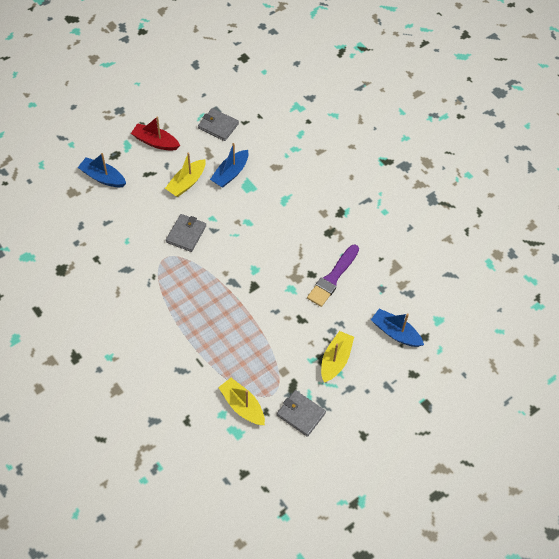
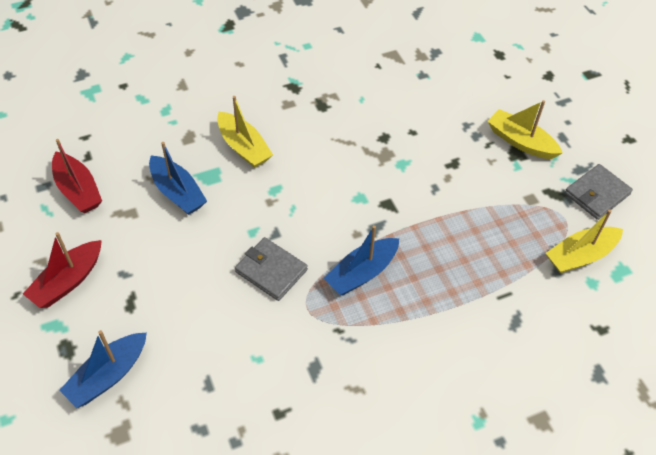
camera: 75 degrees left, 5 degrees down
yellow boat [165,152,206,197] -> yellow boat moved to [217,96,273,168]
grey wallet [198,108,239,141] -> red boat [52,139,102,213]
purple brush [307,245,359,307] -> none
blue boat [371,308,424,347] -> blue boat moved to [324,225,399,295]

